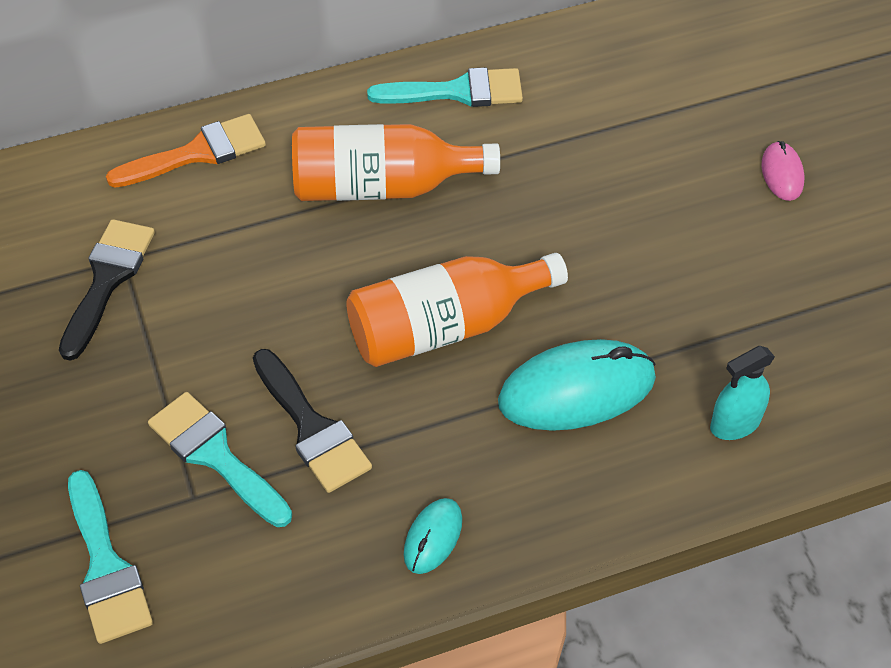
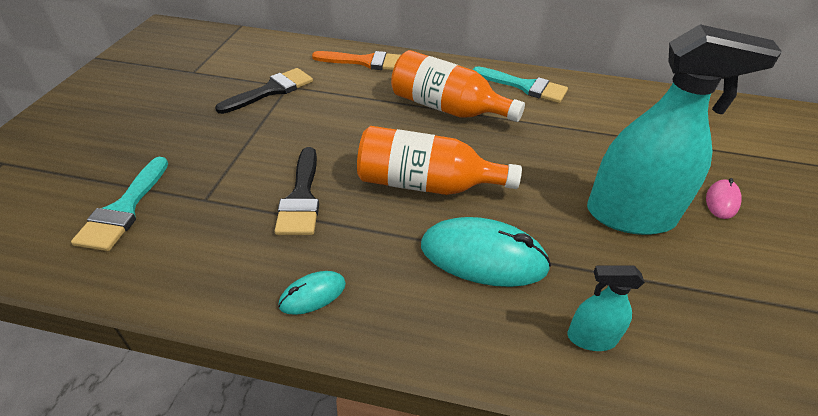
camera: 30 degrees right, 10 degrees down
turquoise brush [148,392,292,527] -> none
none -> turquoise spray bottle [587,24,782,235]

